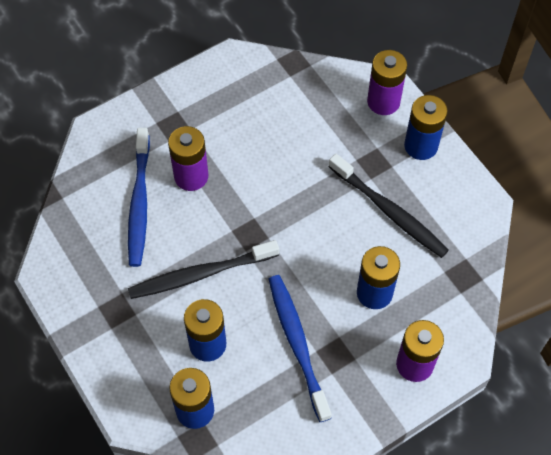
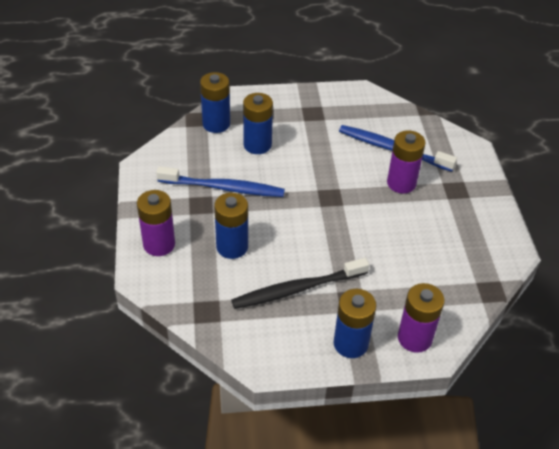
camera: 115 degrees right, 15 degrees down
black toothbrush [128,240,279,299] -> none

